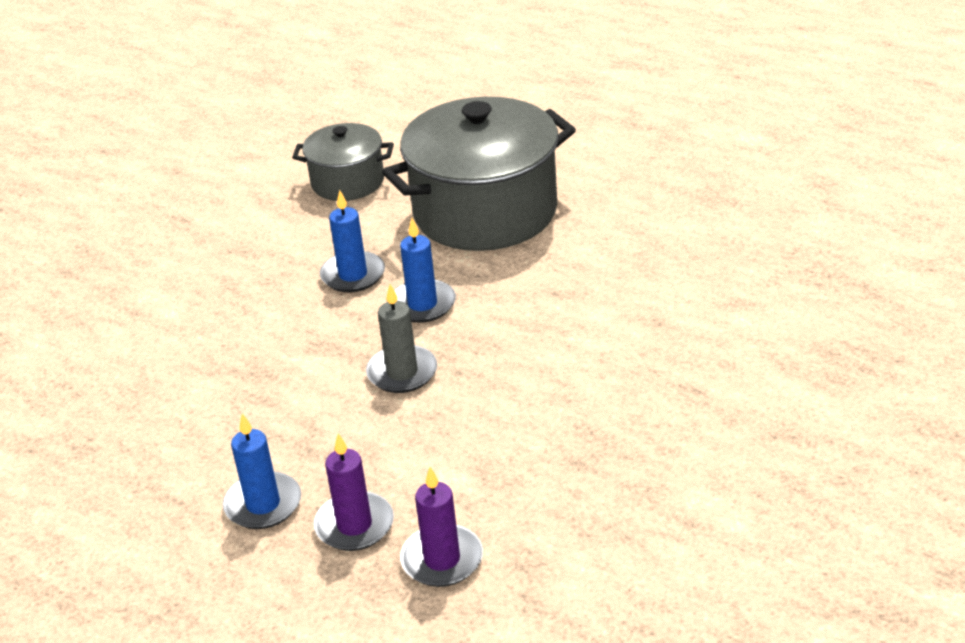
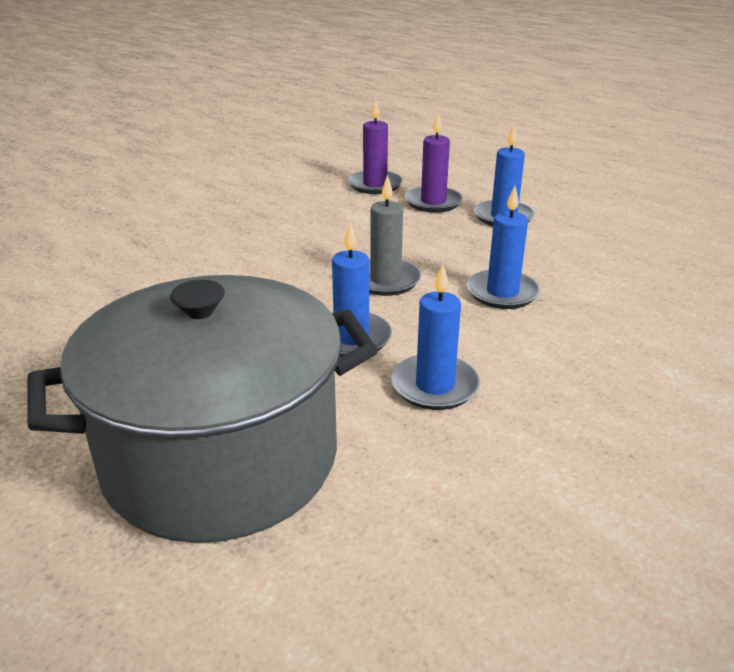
camera: 175 degrees left, 5 degrees down
grey pot [292,123,394,201] -> none
none -> blue candle [467,186,541,309]

